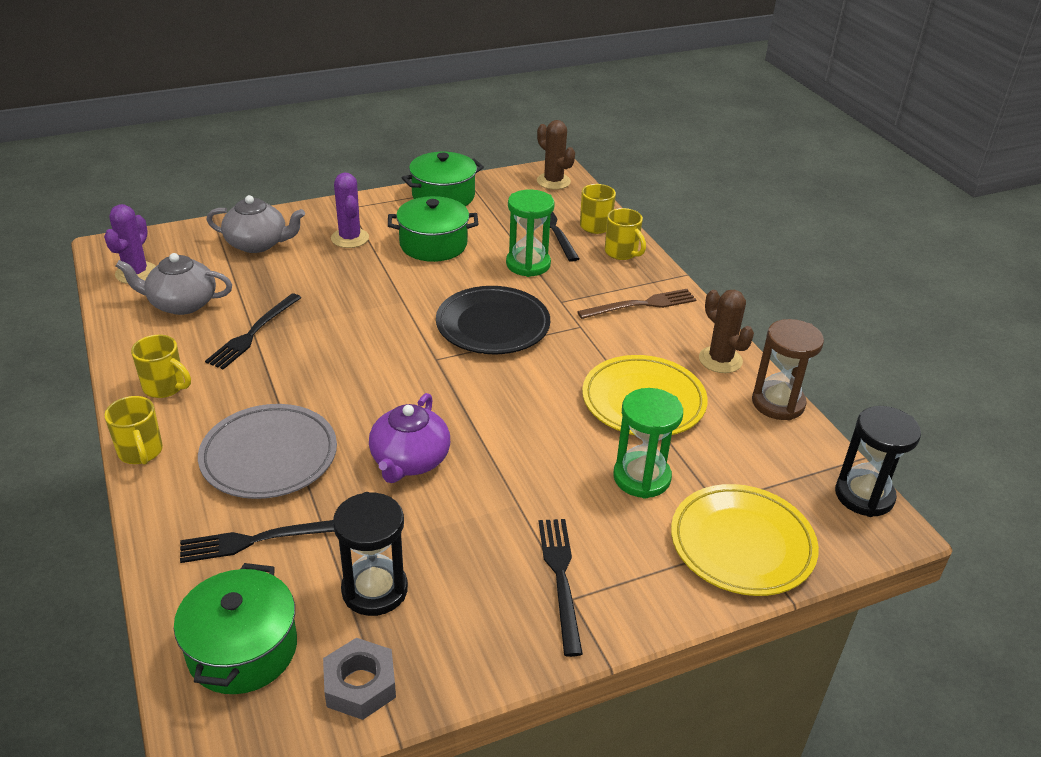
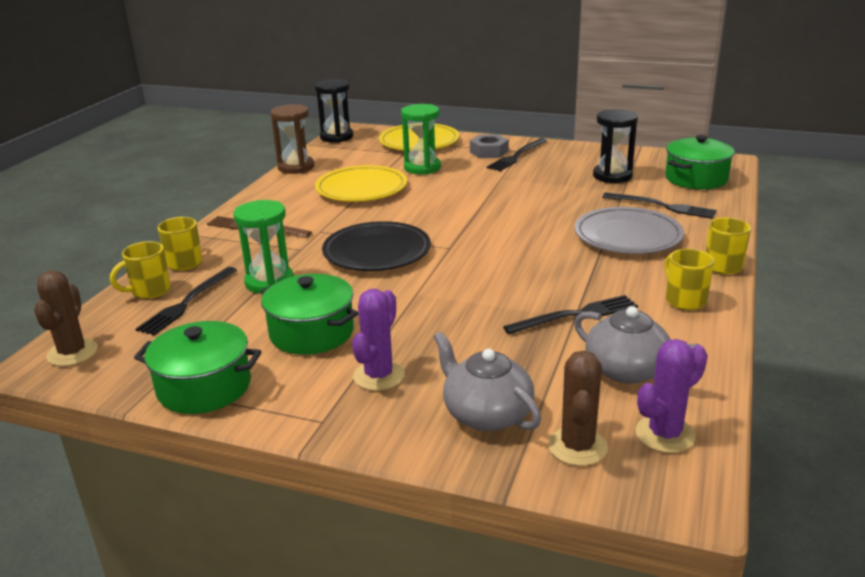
camera: 135 degrees left, 10 degrees down
grey nut [323,638,396,720] -> grey nut moved to [470,134,509,158]
purple teapot [369,393,450,483] -> none
brown cactus [699,290,754,373] -> brown cactus moved to [548,351,608,466]

